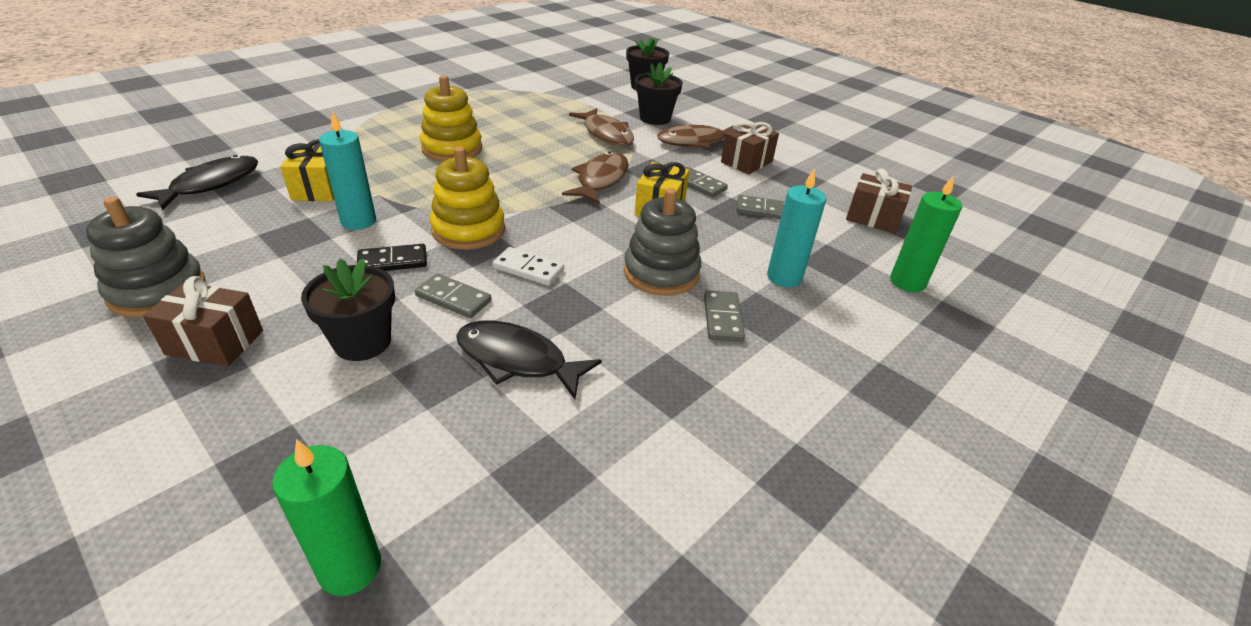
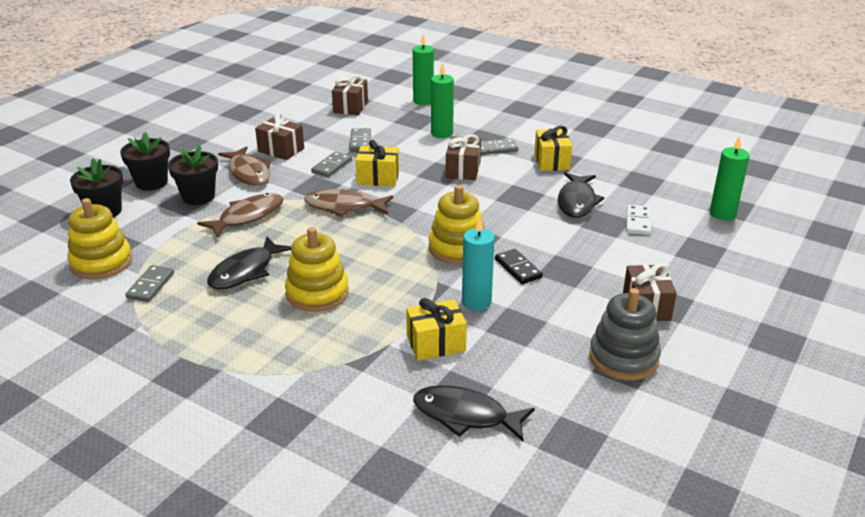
camera: 100 degrees left, 5 degrees down
black flower pot [301,259,395,361] -> black flower pot moved to [120,132,170,191]
grey domino [415,273,492,318] -> grey domino moved to [125,265,174,302]
white domino [493,247,564,286] -> white domino moved to [626,205,651,235]
grey stacking toy [624,188,701,296] -> brown gift [446,134,481,180]
turquoise candle [767,169,826,287] -> green candle [431,63,454,138]
none -> yellow stacking toy [68,198,132,279]
none -> black fish [207,237,292,290]
none -> yellow gift [534,126,572,171]

